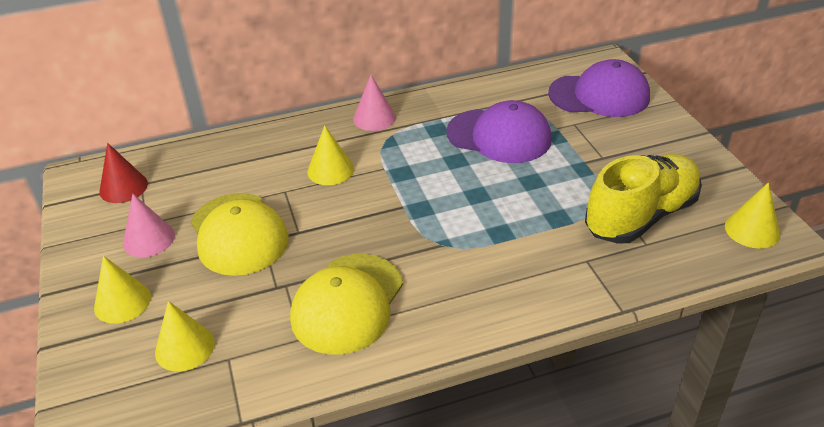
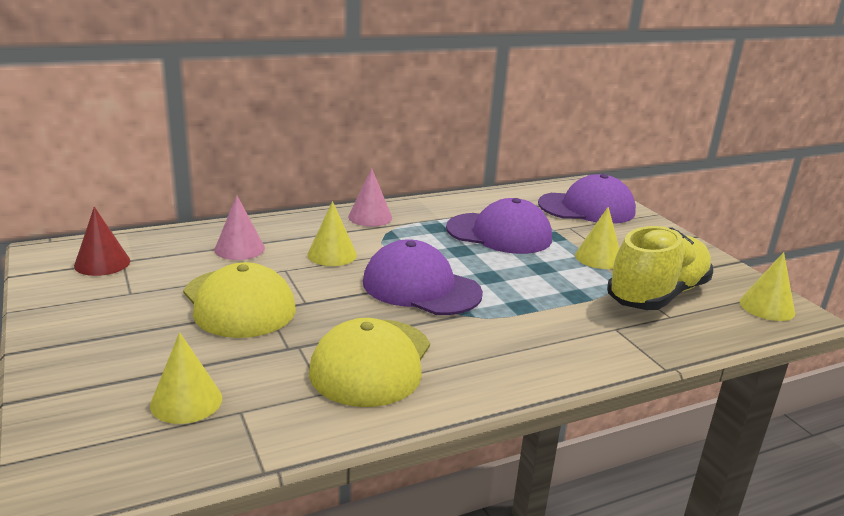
camera: 10 degrees left, 15 degrees down
yellow cone [94,256,151,324] -> yellow cone moved to [575,207,619,269]
pink cone [123,194,175,257] -> pink cone moved to [214,195,265,260]
none -> purple cap [363,239,483,315]

